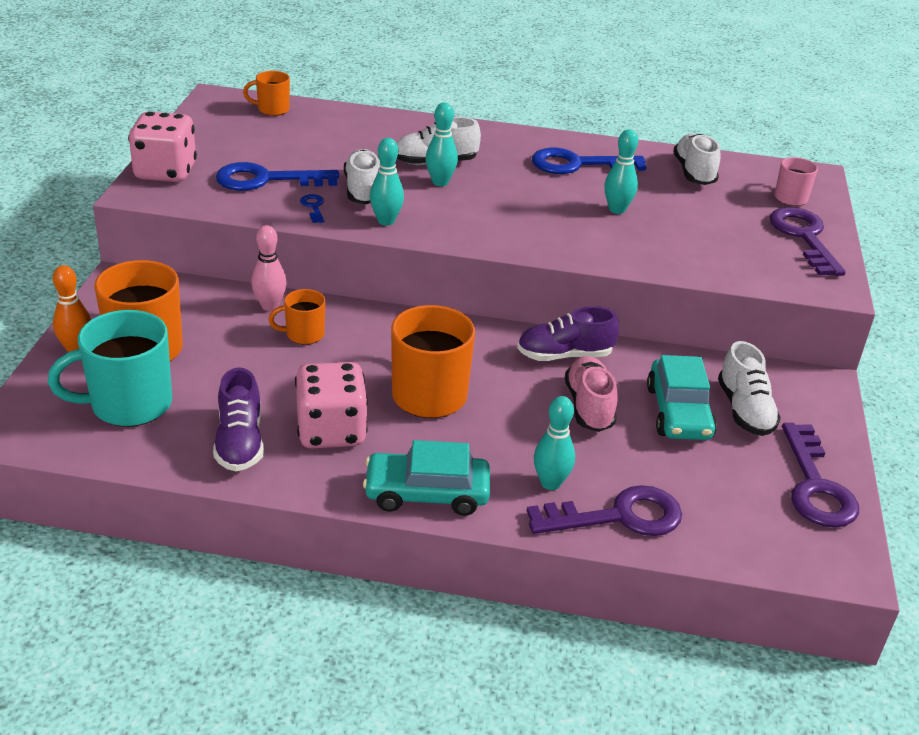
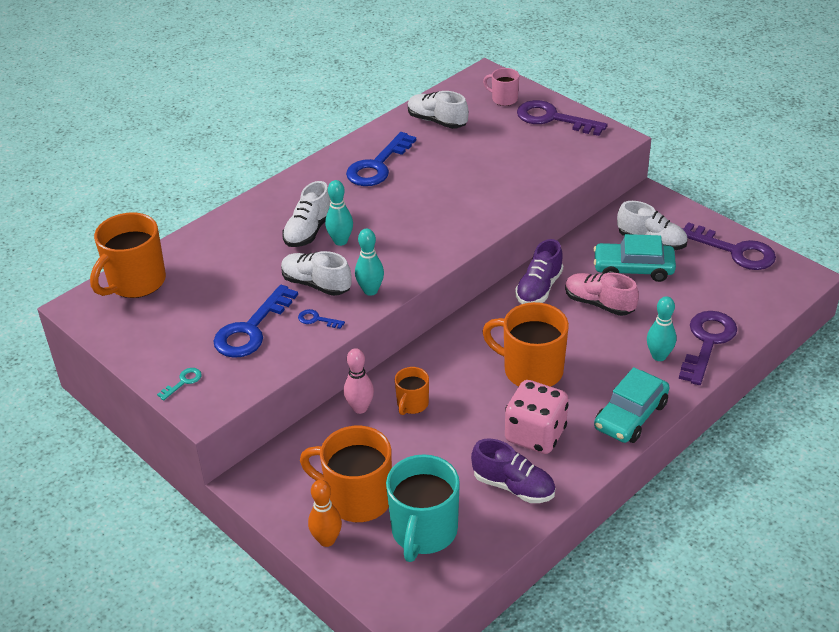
camera: 50 degrees left, 5 degrees up
pink dice [128,111,197,182] -> turquoise key [157,368,202,400]
orange mug [243,71,290,116] -> orange mug [90,213,166,298], size x1.89
turquoise bowling pin [604,129,638,214] -> none
turquoise car [647,355,717,440] -> turquoise car turned 150 degrees clockwise [594,234,676,282]

